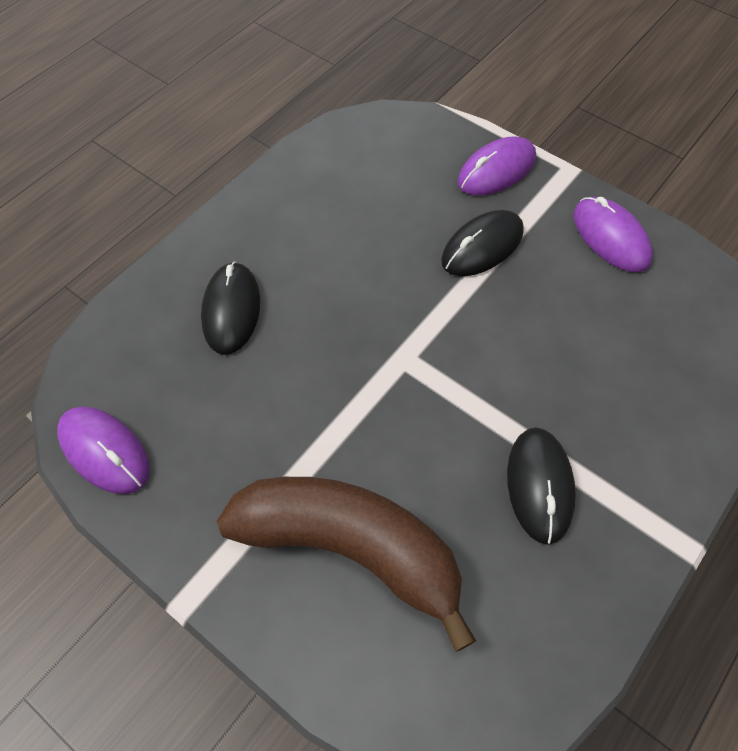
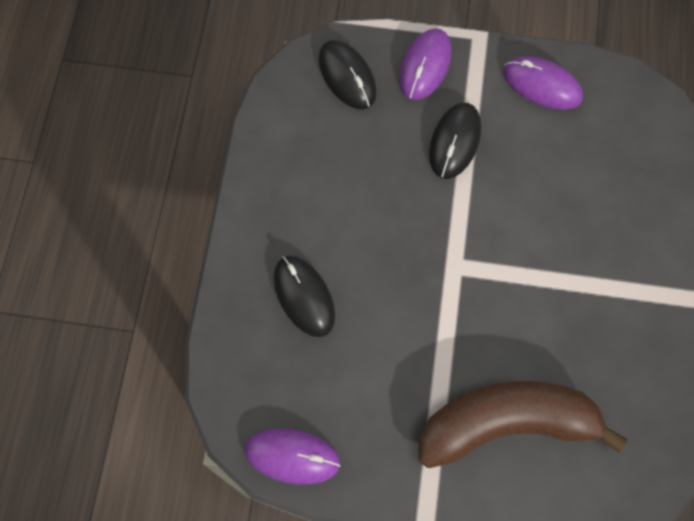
camera: 30 degrees left, 10 degrees up
black mouse [507,427,576,545] -> black mouse moved to [319,40,377,109]

